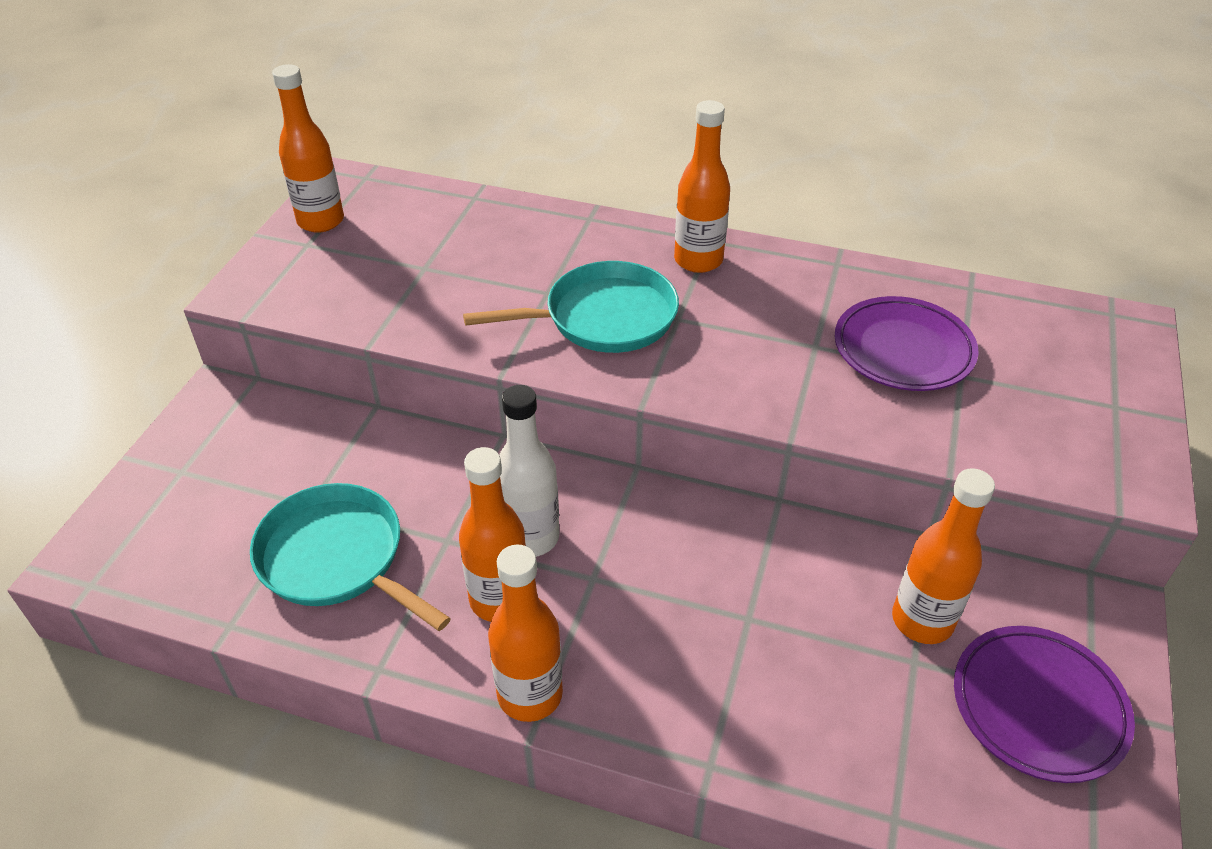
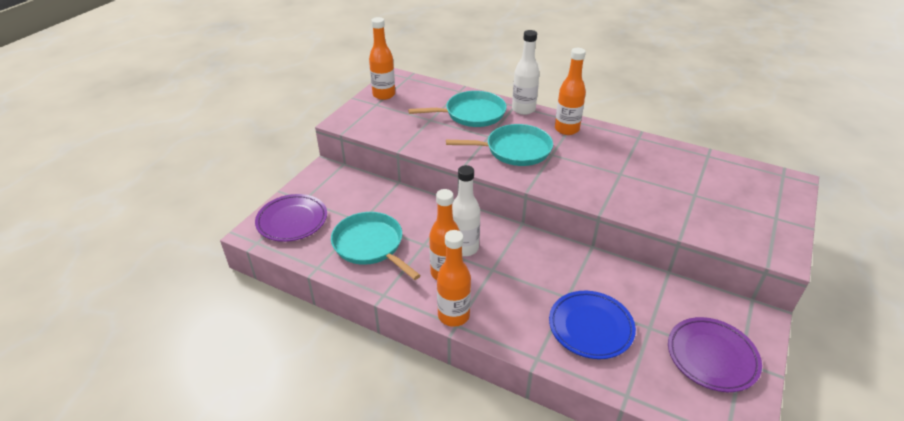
camera: 10 degrees right, 5 degrees down
purple plate [835,296,979,391] -> purple plate moved to [255,194,327,242]
orange bottle [892,468,995,644] -> none
none -> turquoise pan [408,91,507,127]
none -> white bottle [512,30,539,115]
none -> blue plate [549,291,636,359]

